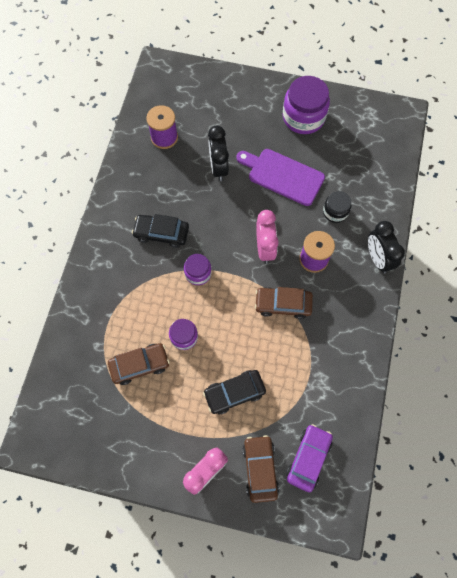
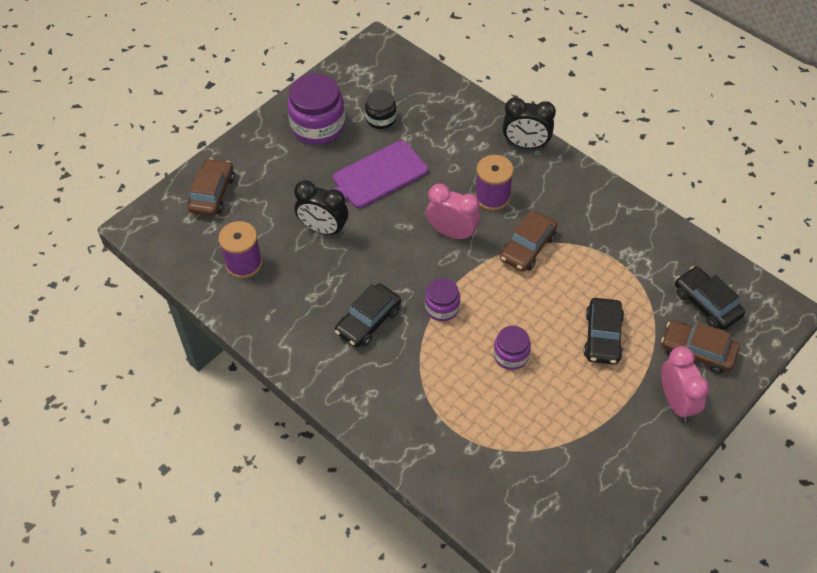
camera: 60 degrees left, 15 degrees down
brown car [108,343,170,385] -> brown car moved to [188,158,234,216]
purple car [286,424,333,492] -> black car [675,266,745,330]
black jar [323,191,351,223] -> black jar moved to [365,90,397,129]

